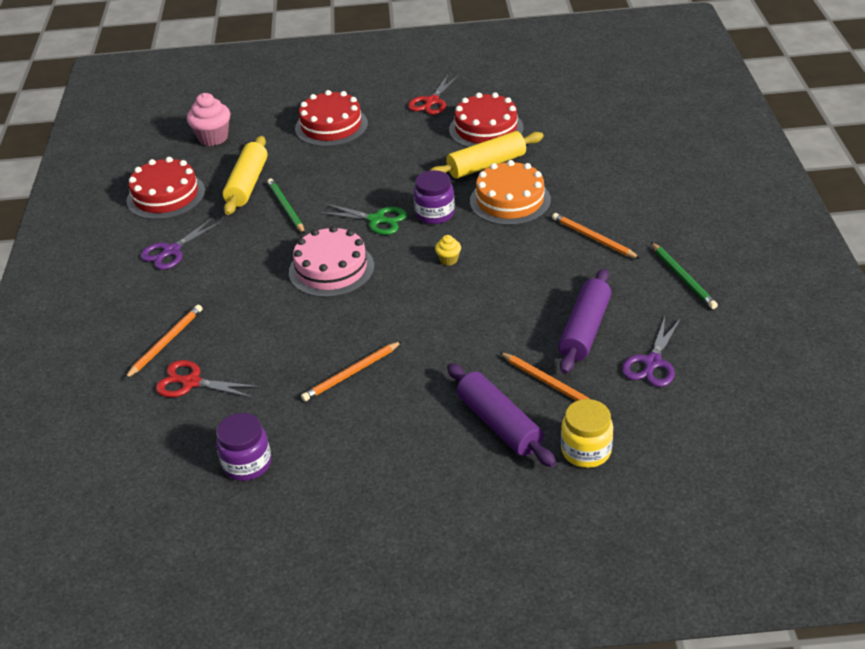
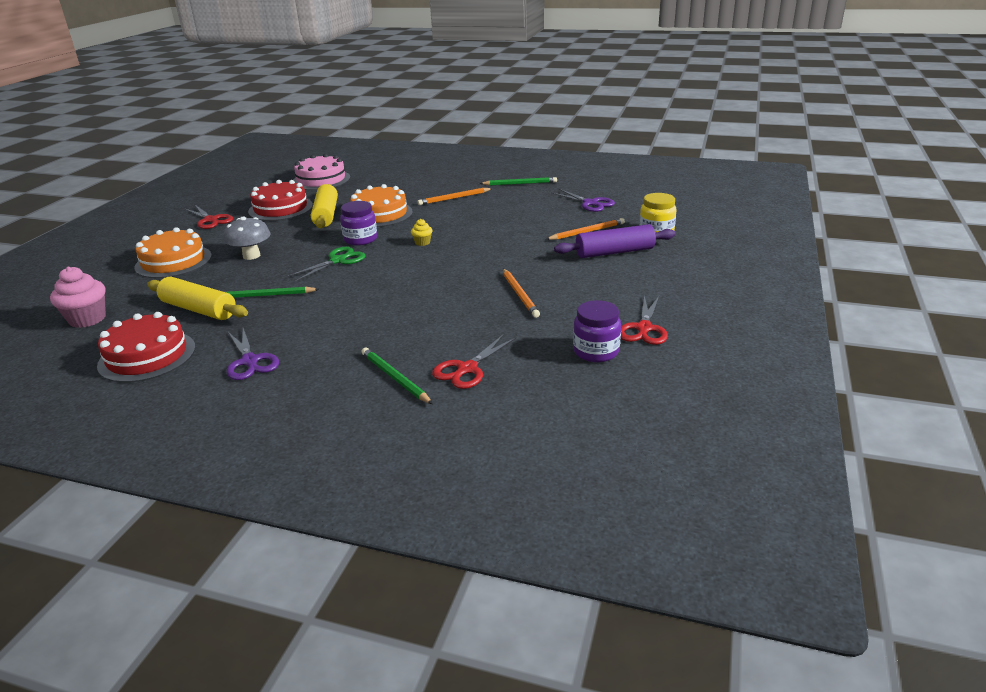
camera: 70 degrees left, 10 degrees down
orange pencil [125,305,202,379] -> green pencil [362,348,433,404]
pink cake [289,226,374,297] -> pink cake moved to [293,154,350,190]
red cake [295,90,368,147] -> orange cake [134,227,212,278]
purple rolling pin [558,269,611,374] -> none
none -> grey mushroom [224,217,270,260]
none -> red scissors [621,295,668,345]

